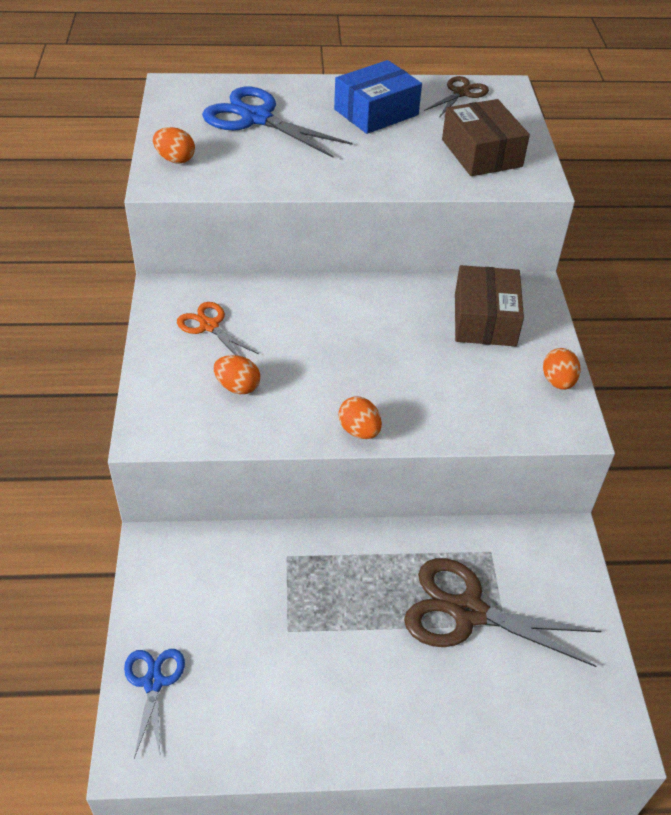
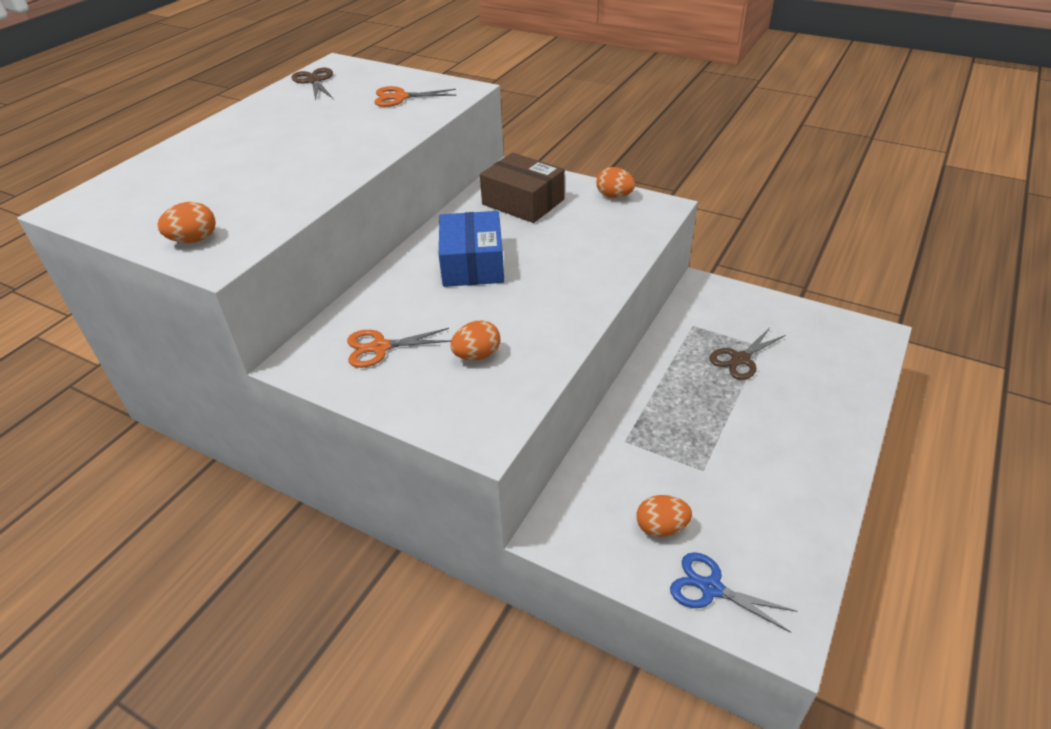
camera: 55 degrees left, 5 degrees down
blue scissors [202,87,353,158] -> none
blue box [334,60,422,134] -> blue box moved to [439,211,504,287]
orange egg [338,396,382,439] -> orange egg moved to [637,495,692,537]
brown scissors [404,558,602,667] -> brown scissors [710,328,786,380], size x0.56
brown box [442,99,530,176] -> orange scissors [375,86,456,107]

